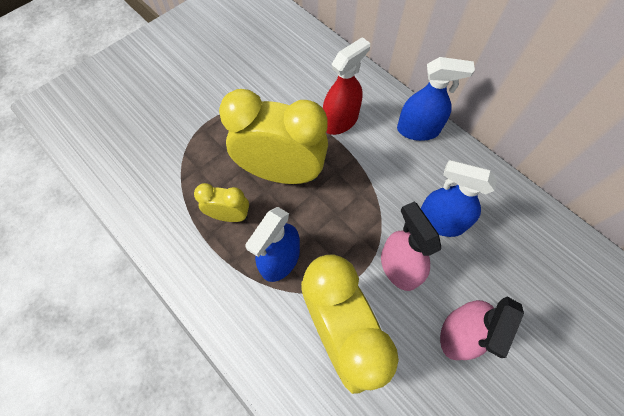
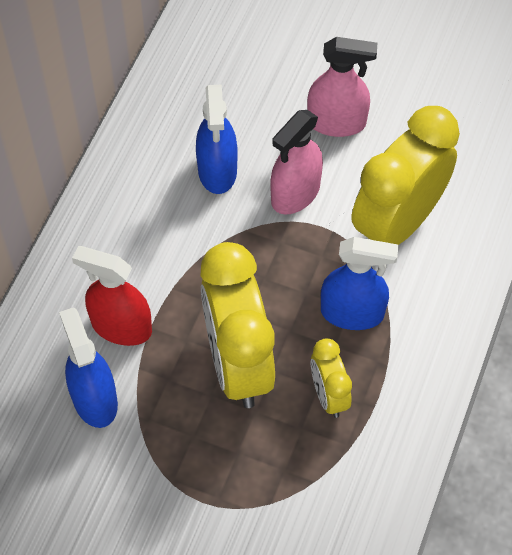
camera: 115 degrees left, 5 degrees down
blue spray bottle [397,57,475,141] -> blue spray bottle moved to [59,307,118,428]

